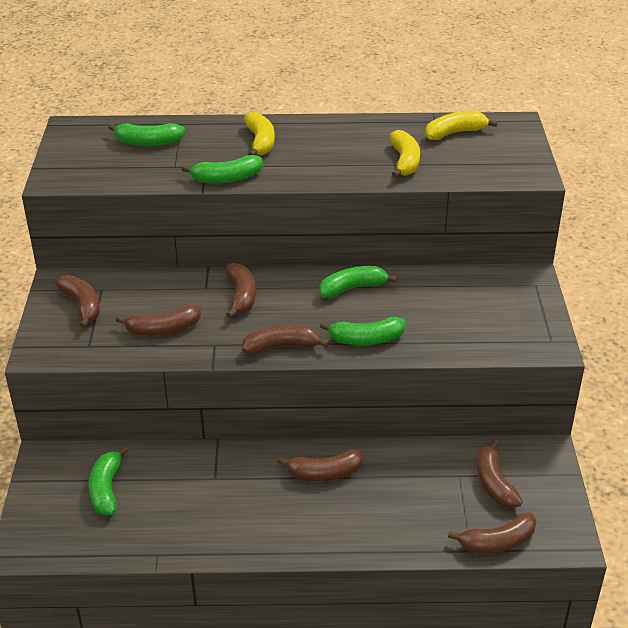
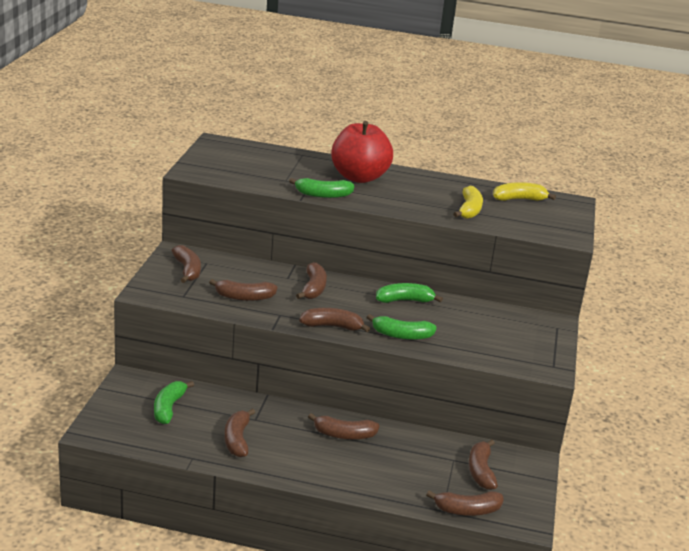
camera: 10 degrees right, 10 degrees down
green banana [108,123,185,146] -> none
yellow banana [244,112,275,155] -> red apple [331,121,393,183]
none -> brown banana [224,408,255,457]

